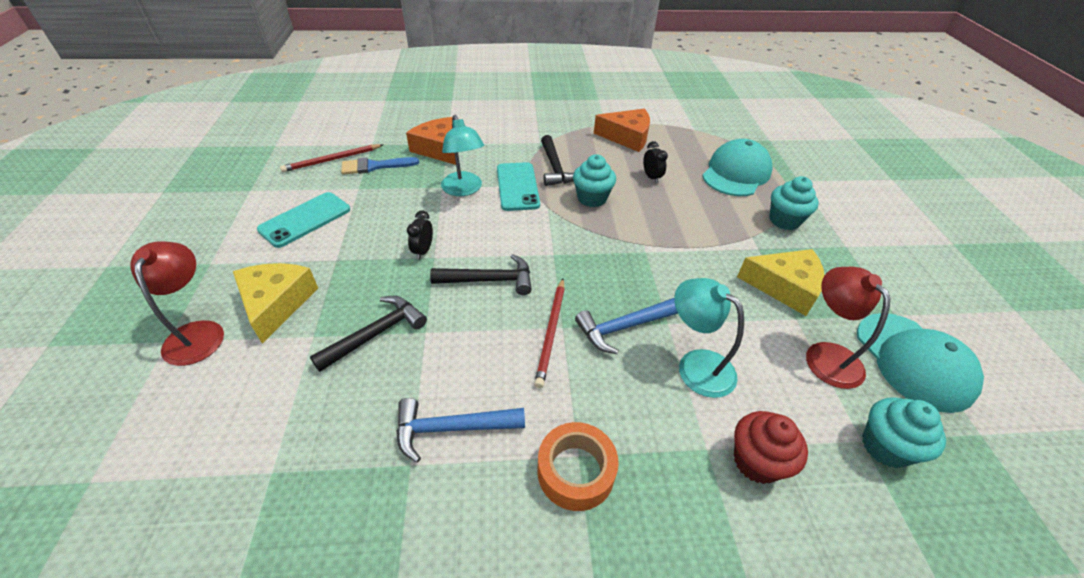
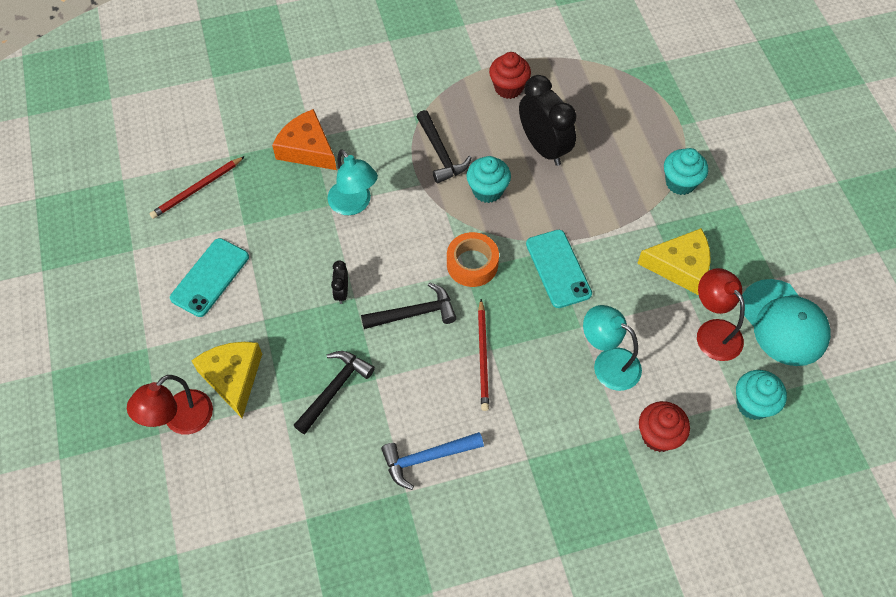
camera: 10 degrees left, 15 degrees up
red lamp [130,241,224,366] -> red lamp turned 120 degrees counterclockwise [127,375,213,434]
blue brush [341,157,419,175] -> none
turquoise phone [497,162,540,211] -> turquoise phone moved to [526,230,592,308]
orange tape [537,422,619,511] -> orange tape moved to [447,232,499,287]
blue hammer [575,298,678,354] -> none
orange cheese [594,109,650,152] -> red cupcake [489,52,531,99]
black clock [643,141,668,183] -> black clock [519,75,577,166], size x2.20
turquoise cap [702,139,773,196] -> none

